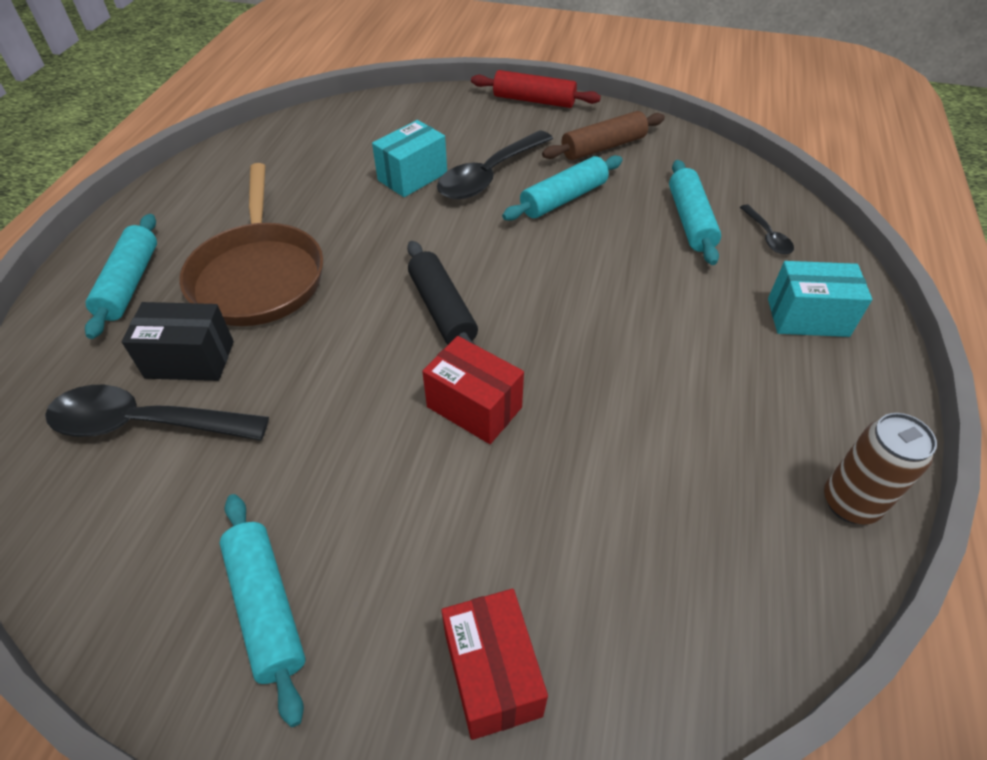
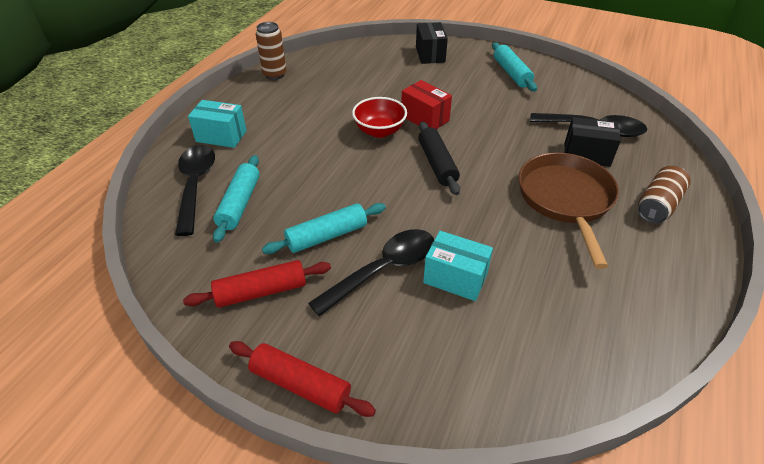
camera: 170 degrees left, 5 degrees down
turquoise rolling pin [85,214,157,339] -> brown can [638,166,691,224]
turquoise box [372,120,447,197] -> turquoise box turned 60 degrees clockwise [423,231,493,301]
red box [441,589,548,740] -> black box [416,22,448,64]
brown rolling pin [542,111,665,160] -> red rolling pin [183,260,331,308]
black spoon [740,205,794,254] -> black spoon [175,145,215,236], size x2.04
none -> red bowl [352,97,407,138]

